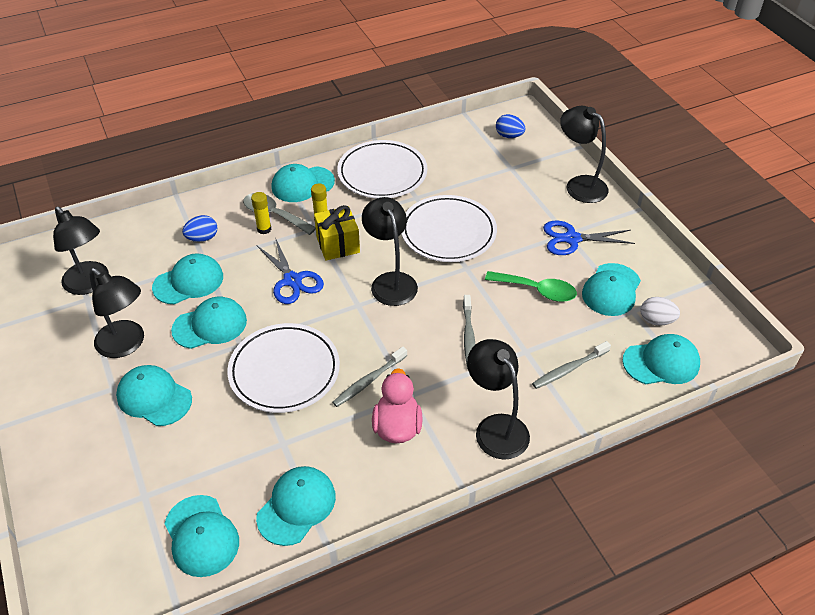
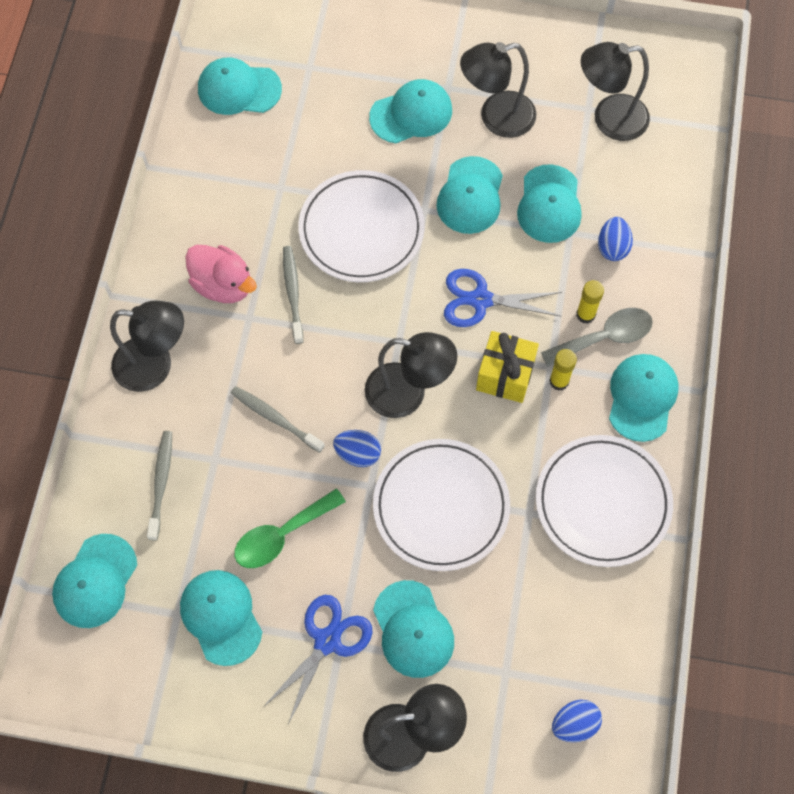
camera: 125 degrees right, 20 degrees up
turquoise cap [256,466,336,546] -> turquoise cap moved to [373,580,454,678]
white egg [641,297,680,325] -> none
none -> blue egg [333,430,381,467]

